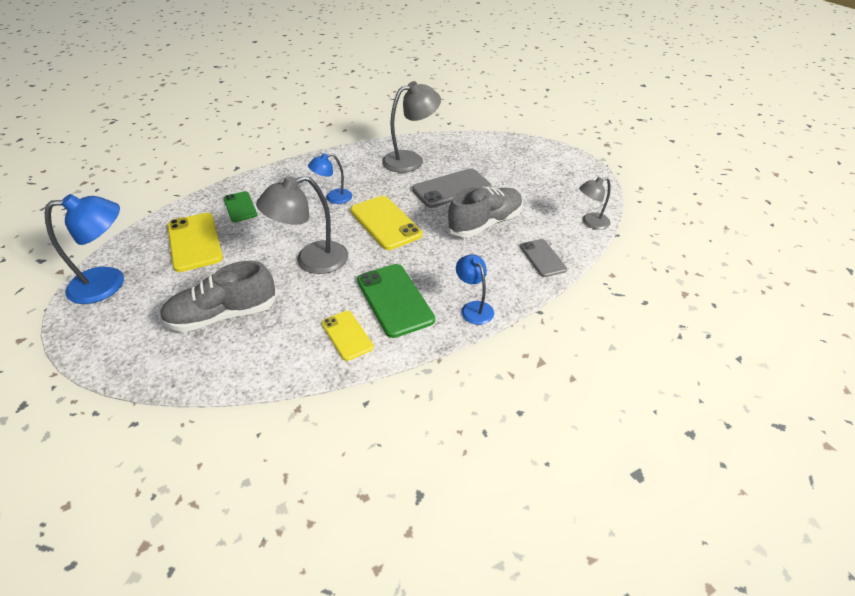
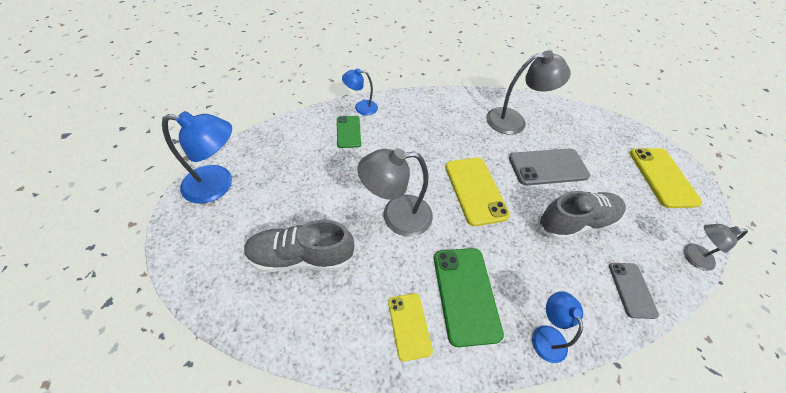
camera: 15 degrees right, 10 degrees up
yellow phone [167,213,223,272] -> yellow phone moved to [630,148,702,208]
blue lamp [308,153,352,204] -> blue lamp moved to [342,68,378,115]

